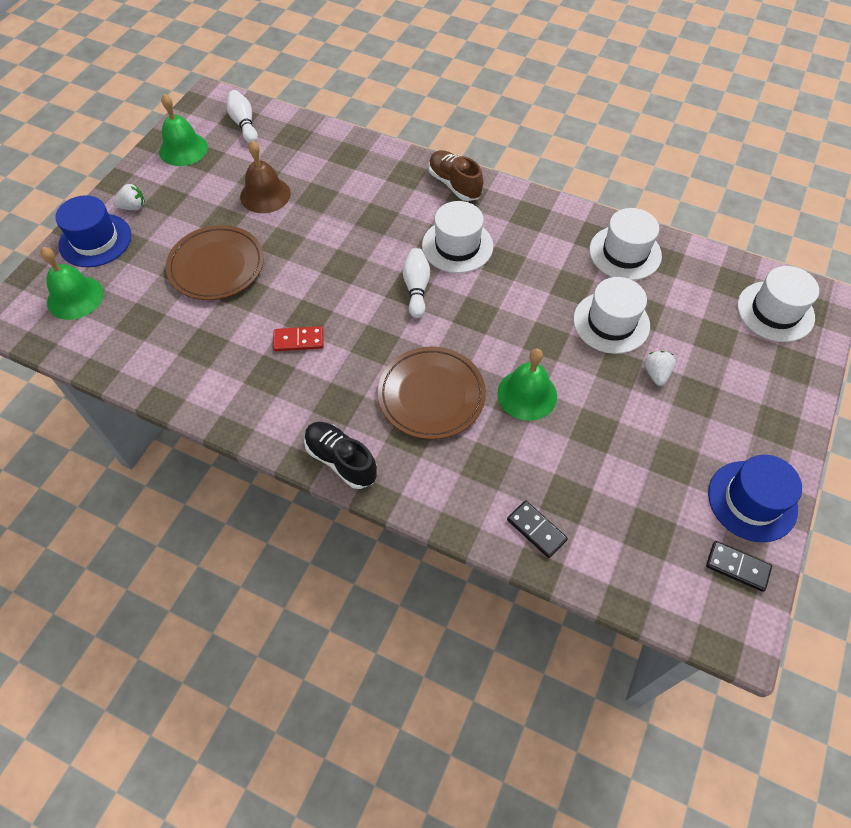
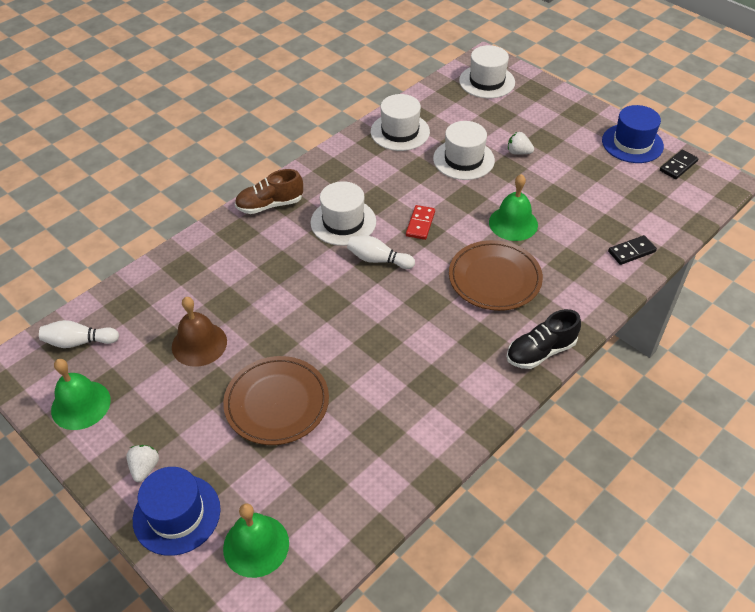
camera: 70 degrees left, 10 degrees down
red domino [273,326,324,351] -> red domino moved to [406,205,435,240]

